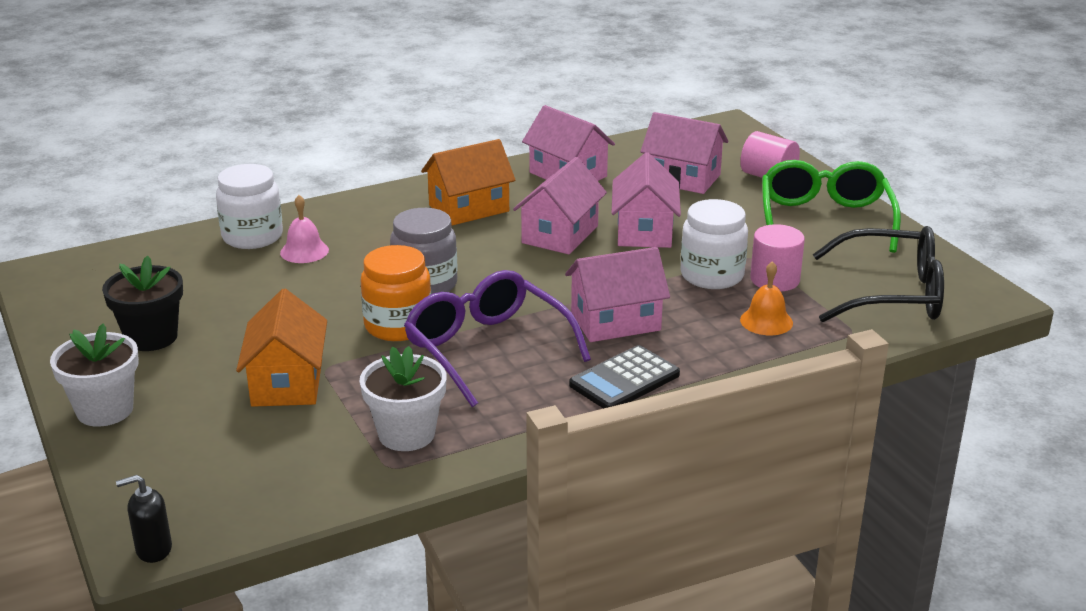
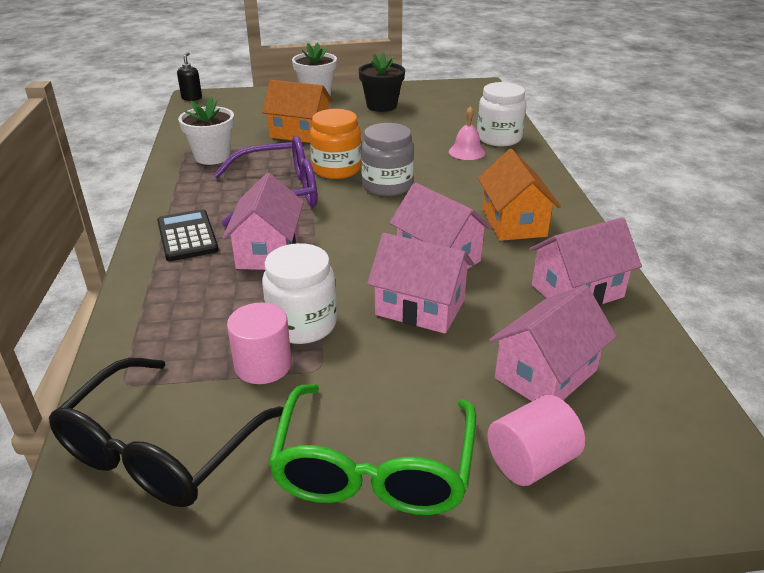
camera: 110 degrees right, 5 degrees up
orange bell [740,261,793,335] -> none
green glasses [762,160,901,253] -> green glasses turned 75 degrees clockwise [268,384,476,515]

